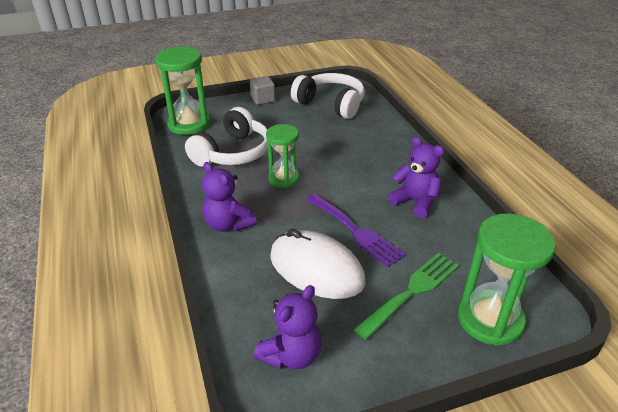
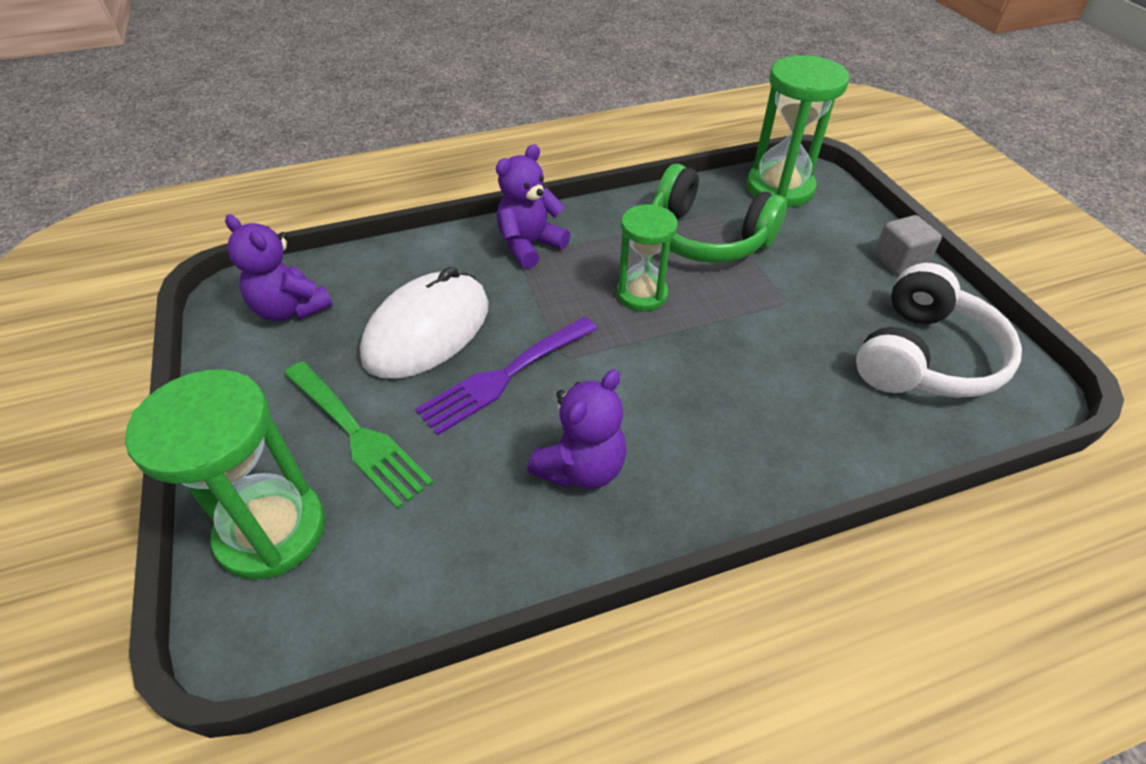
camera: 90 degrees right, 10 degrees up
white headphones [185,107,268,167] -> green headphones [651,164,787,263]

